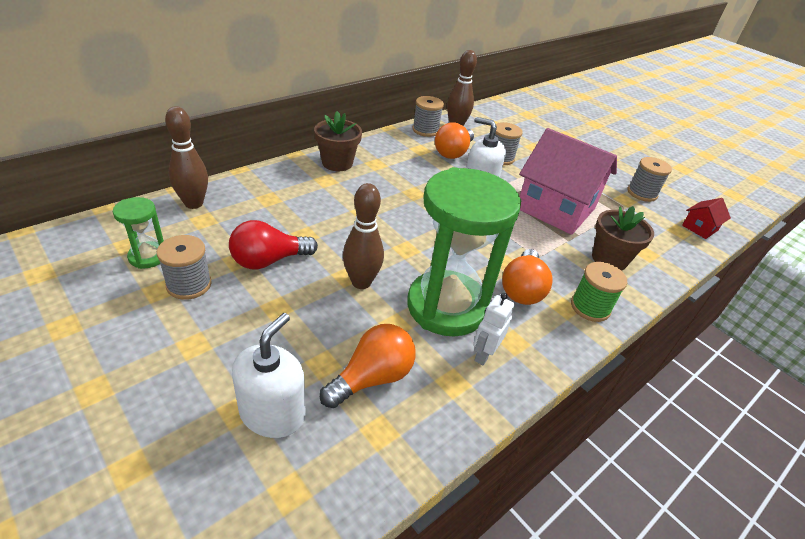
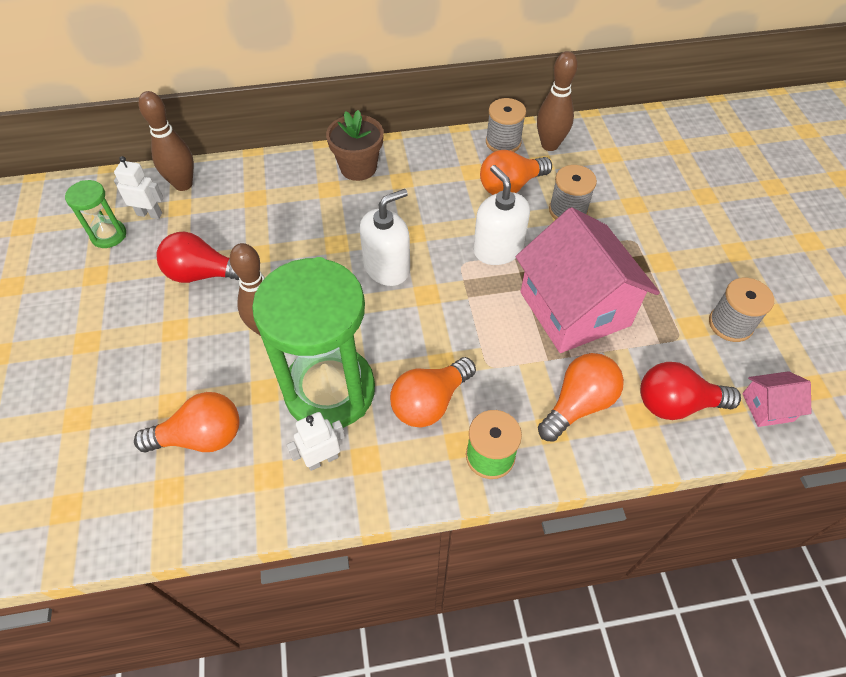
camera: 35 degrees right, 15 degrees up
grey spool [157,235,212,300] -> none
white soap dispenser [232,313,306,438] -> white soap dispenser moved to [360,189,410,286]
brown flower pot [592,206,654,271] -> orange light bulb [538,353,624,442]
red house [682,198,731,239] -> pink house [742,371,811,427]
none -> white robot [114,156,164,219]
none -> red light bulb [640,362,741,420]

